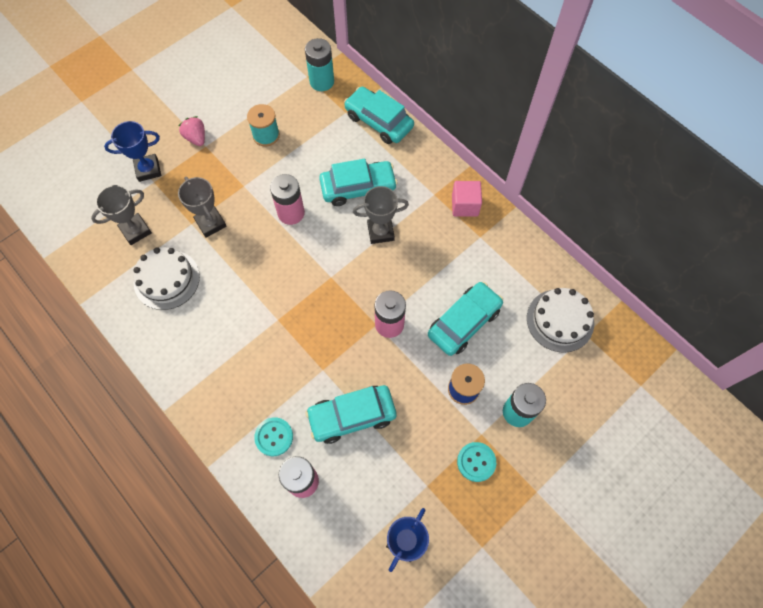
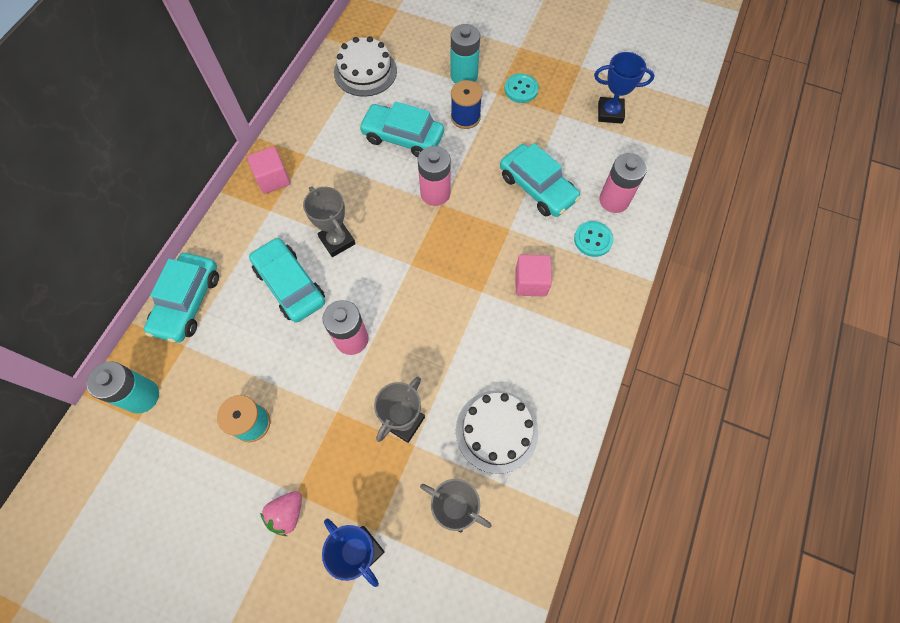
camera: 115 degrees left, 0 degrees up
none -> pink cube [515,255,552,297]

